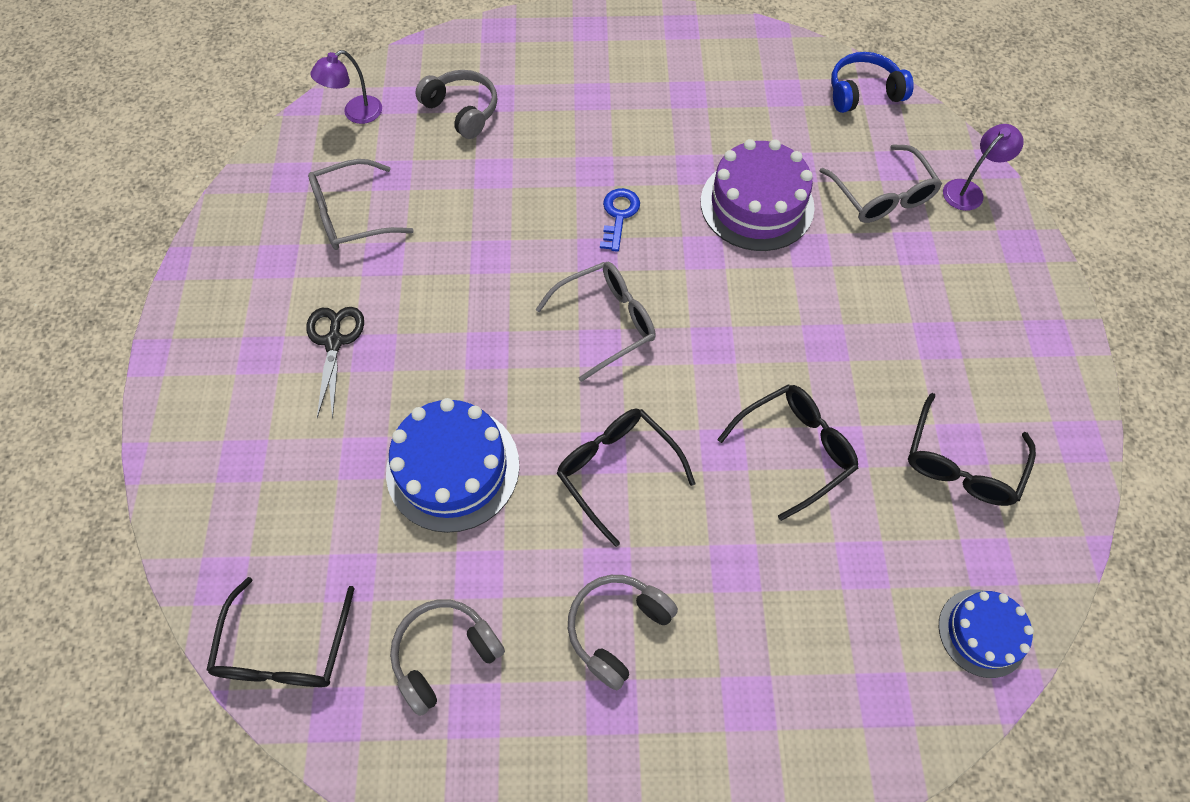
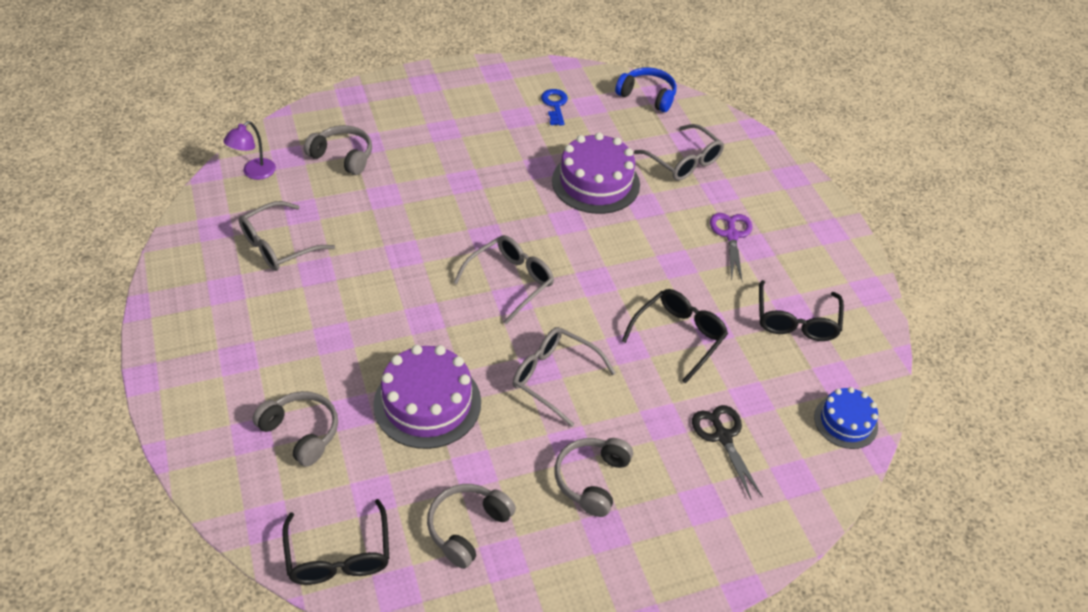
camera: 20 degrees left, 15 degrees down
black scissors [306,307,364,418] -> black scissors moved to [692,405,763,499]
blue cake [386,398,520,533] -> purple cake [373,345,481,449]
black glasses [556,409,695,547] -> grey glasses [513,327,616,427]
blue key [600,188,640,252] -> blue key moved to [541,89,568,126]
blue headphones [831,52,914,113] -> blue headphones turned 60 degrees clockwise [615,67,677,112]
purple lamp [943,124,1024,211] -> none
none -> grey headphones [252,391,338,467]
none -> purple scissors [710,213,752,281]

